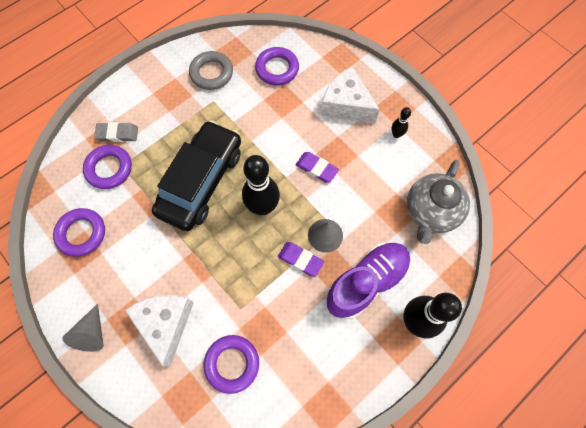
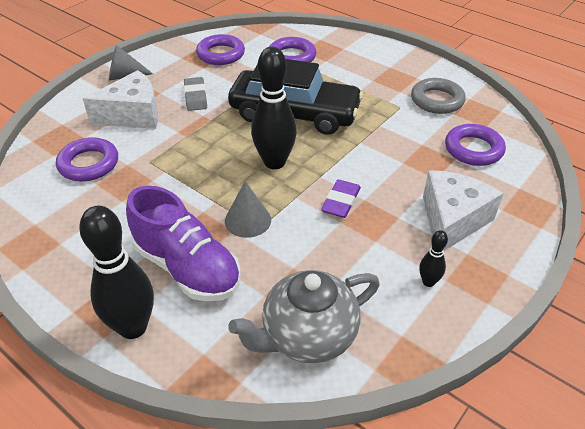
camera: 80 degrees right, 25 degrees down
grey eraser [94,122,138,142] -> grey eraser moved to [184,77,207,111]
purple eraser [278,242,324,277] -> none
grey teapot [407,160,470,244] -> grey teapot turned 45 degrees counterclockwise [228,270,380,363]

